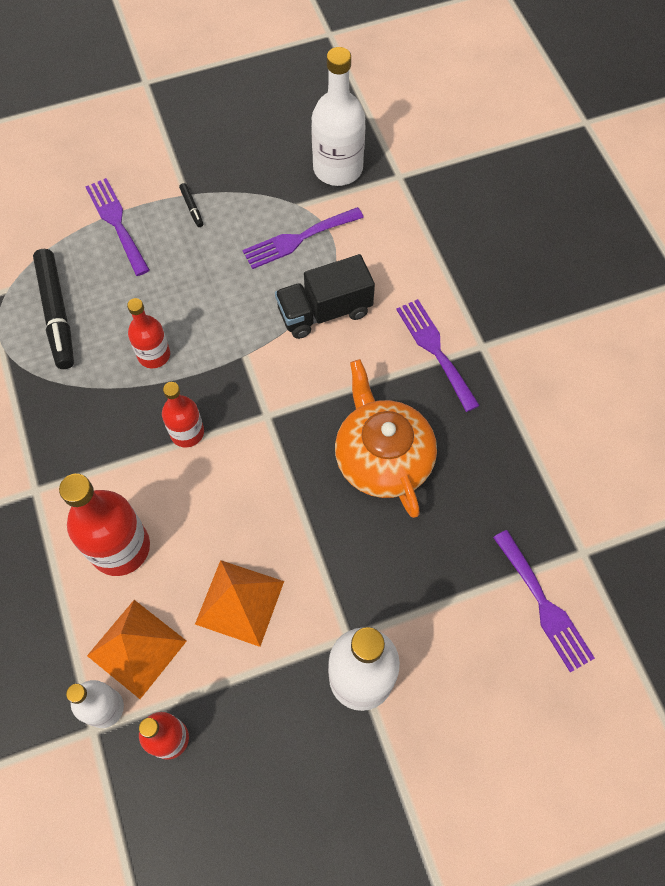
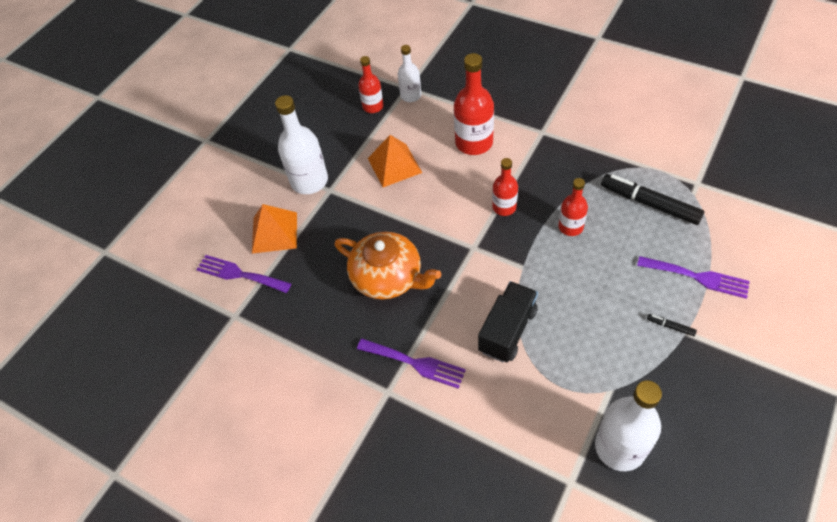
camera: 145 degrees right, 10 degrees down
orange pyramid [87,600,187,699] -> orange pyramid moved to [252,204,297,254]
purple fork [243,207,364,269] -> none

